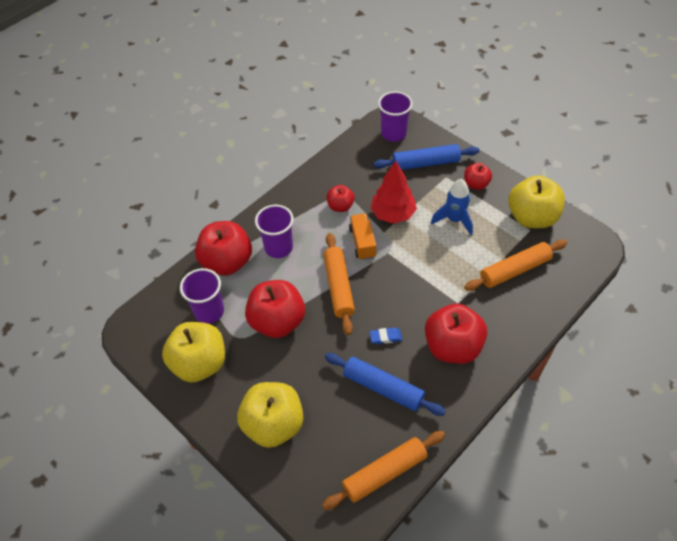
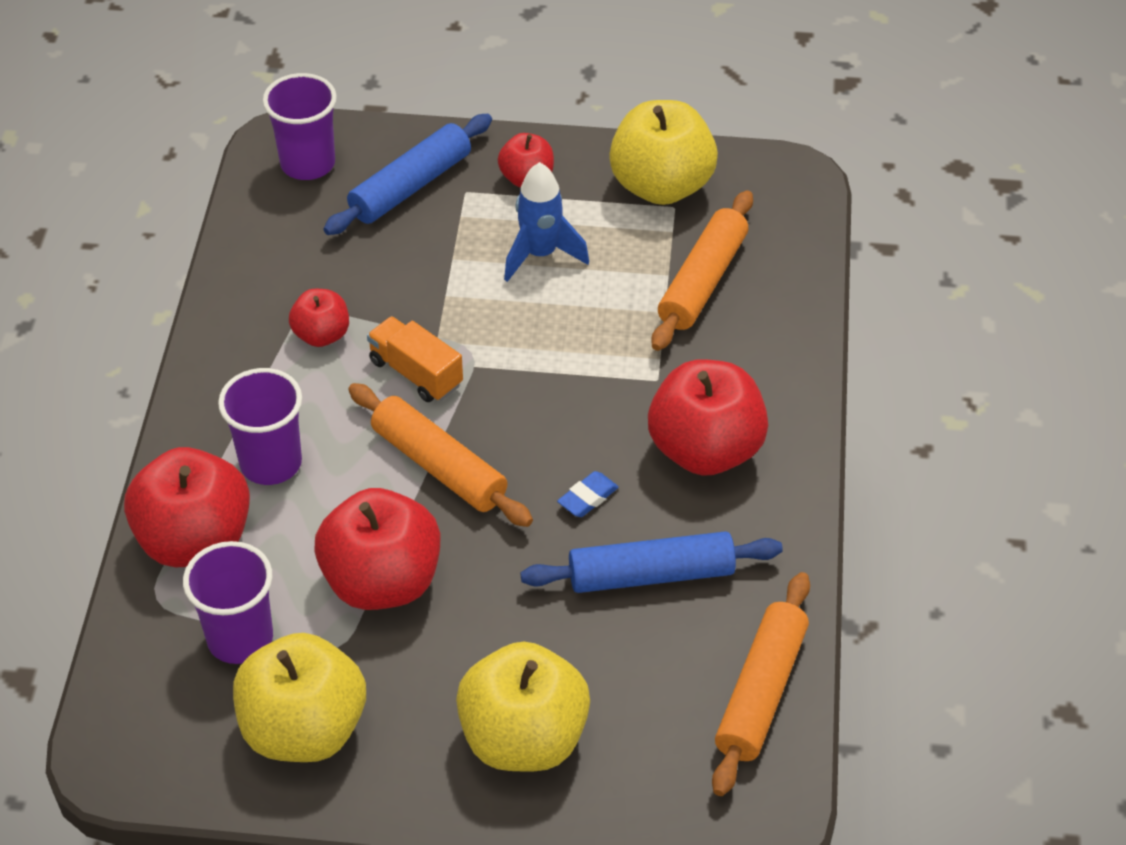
camera: 40 degrees left, 5 degrees down
red tree [370,161,417,224] -> none

